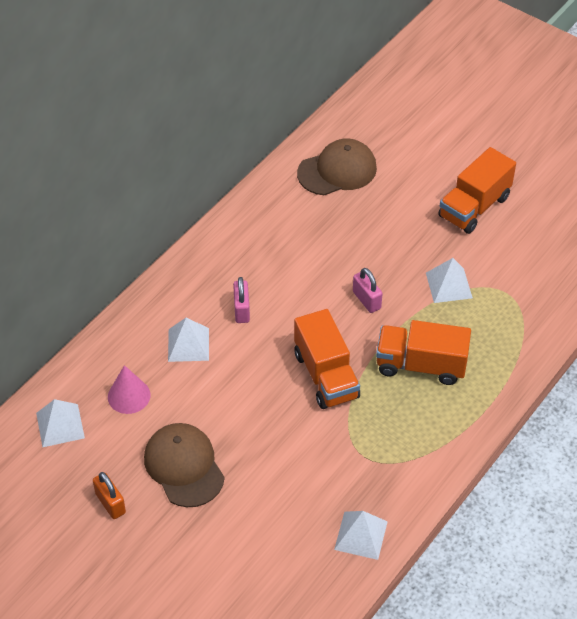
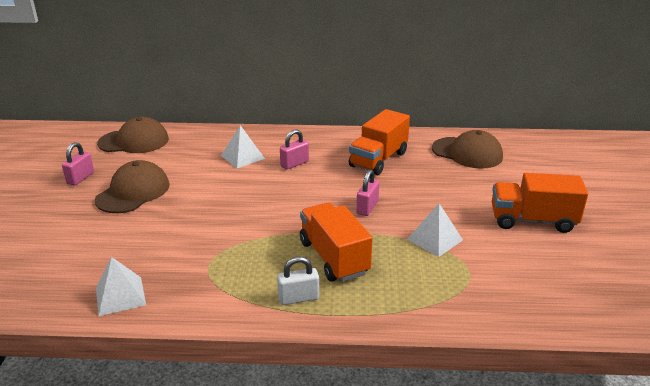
camera: 55 degrees right, 20 degrees down
white pyramid [36,399,85,447] -> brown cap [97,117,169,153]
orange padlock [93,472,126,519] -> pink padlock [62,142,94,186]
pink cone [108,365,150,414] -> none
orange truck [294,309,360,409] -> orange truck moved to [349,109,410,175]
none -> white padlock [277,257,319,305]

